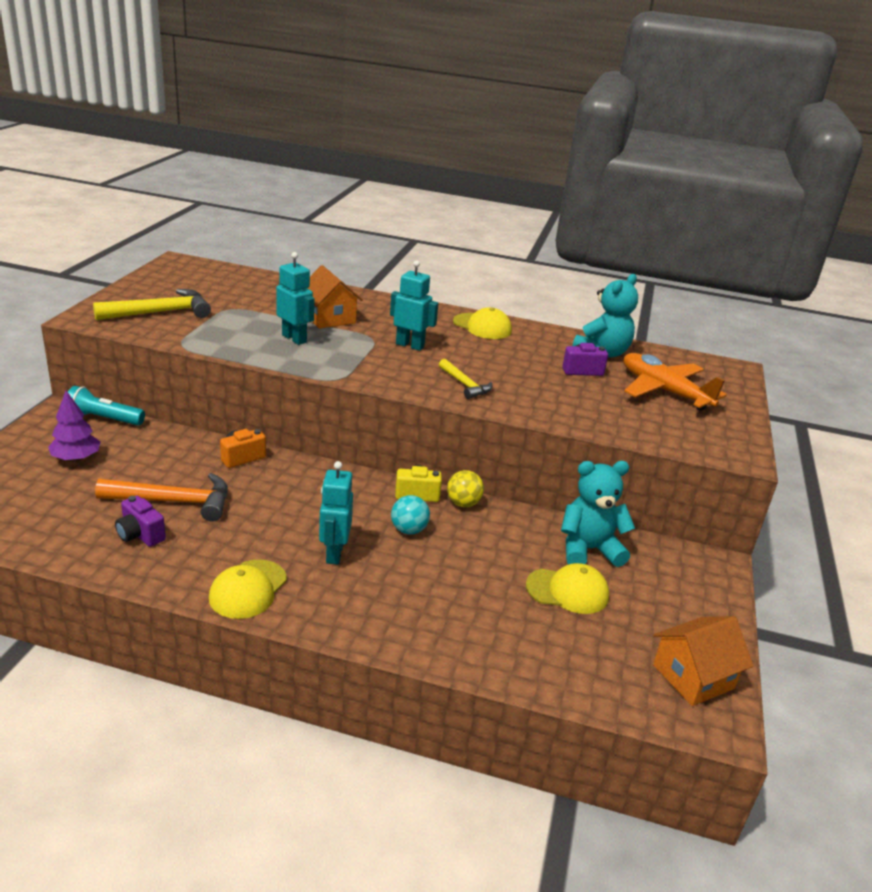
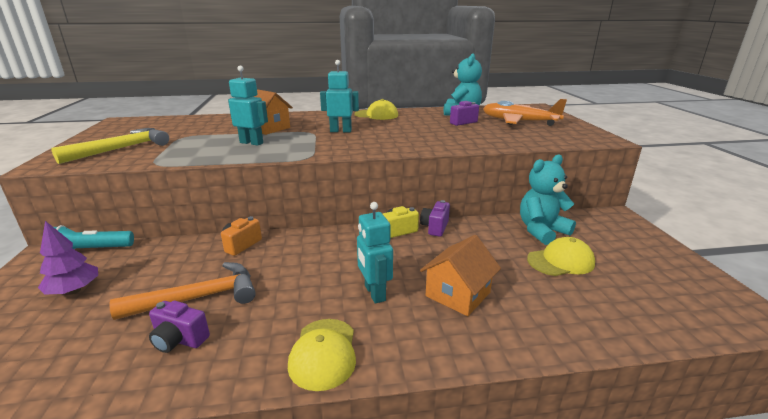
camera: 20 degrees left, 5 degrees down
turquoise ball [391,495,430,534] -> none
yellow hammer [439,359,492,399] -> none
yellow ball [447,470,484,507] -> purple camera [420,200,450,237]
orange house [653,616,753,706] -> orange house moved to [420,235,501,316]

